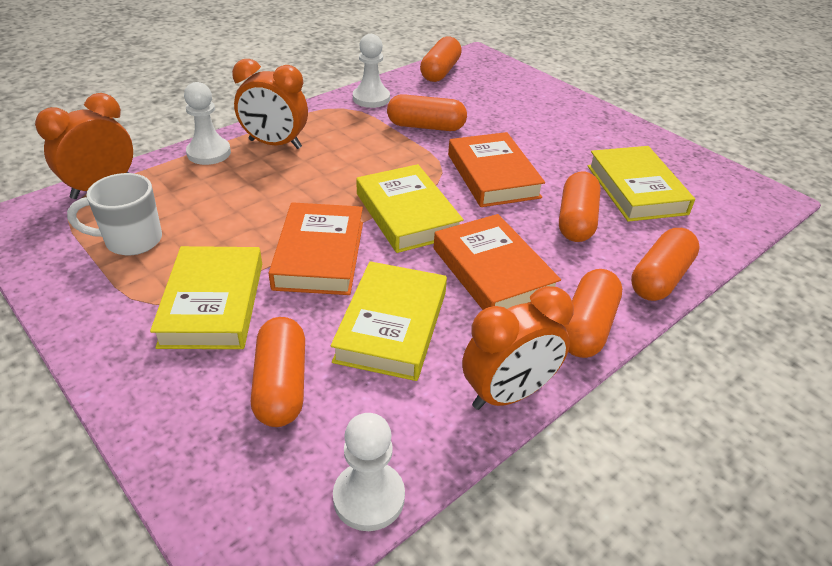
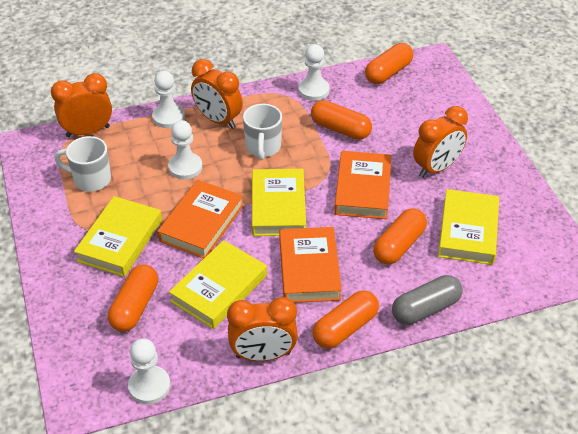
camera: 25 degrees right, 5 degrees up
orange capsule [631,228,700,301] -> grey capsule [392,275,463,325]
none -> white pawn [168,120,203,179]
none -> white mug [243,104,282,160]
none -> orange clock [413,106,468,178]

